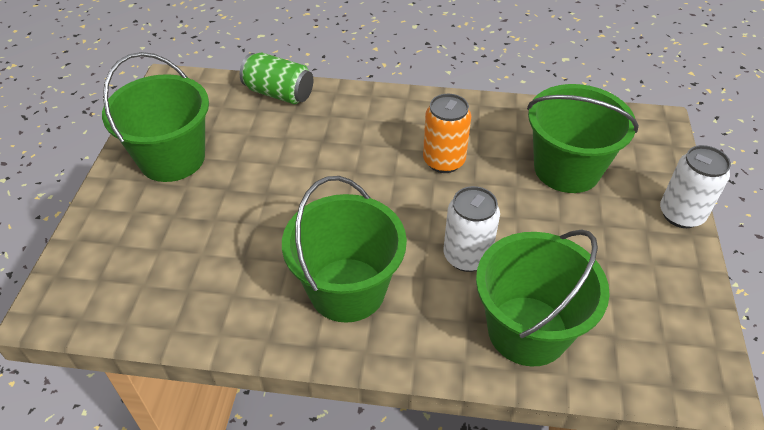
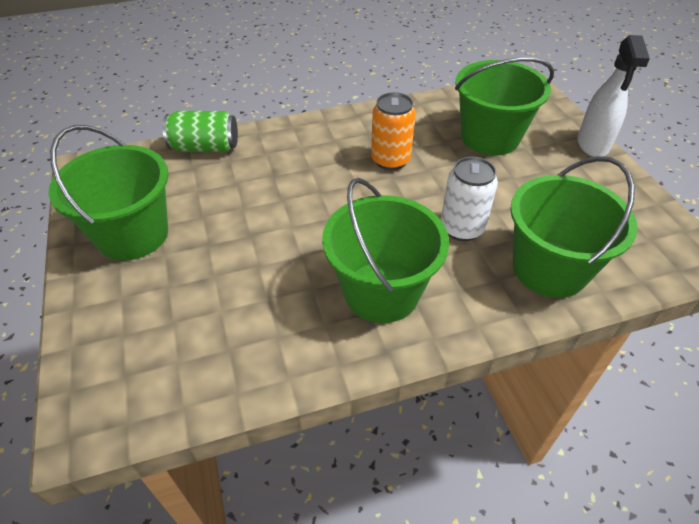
camera: 25 degrees left, 0 degrees up
white can [660,145,731,228] -> white spray bottle [578,35,650,157]

